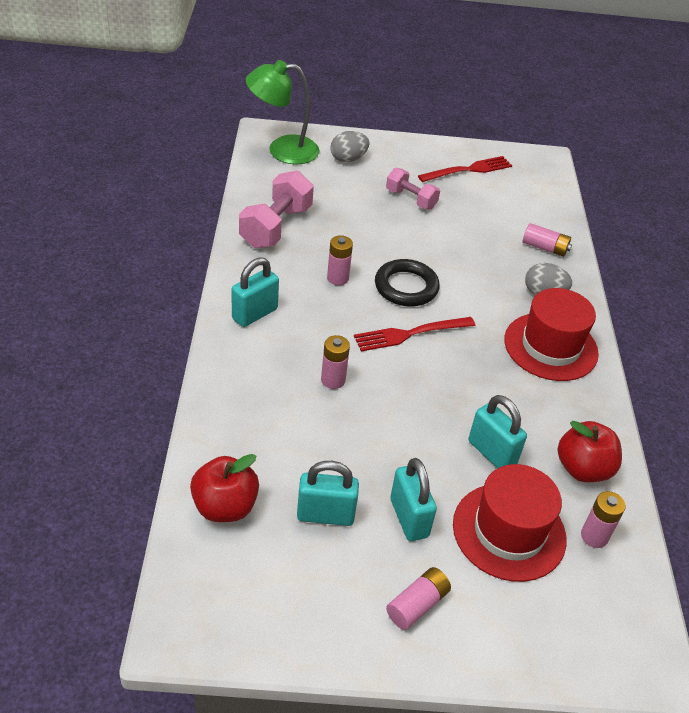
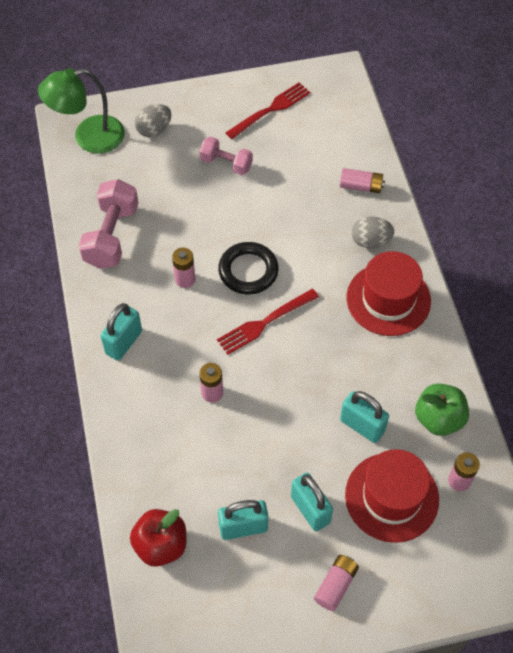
camera: 10 degrees left, 15 degrees up
red apple [558,421,622,482] -> green apple [415,383,469,436]

